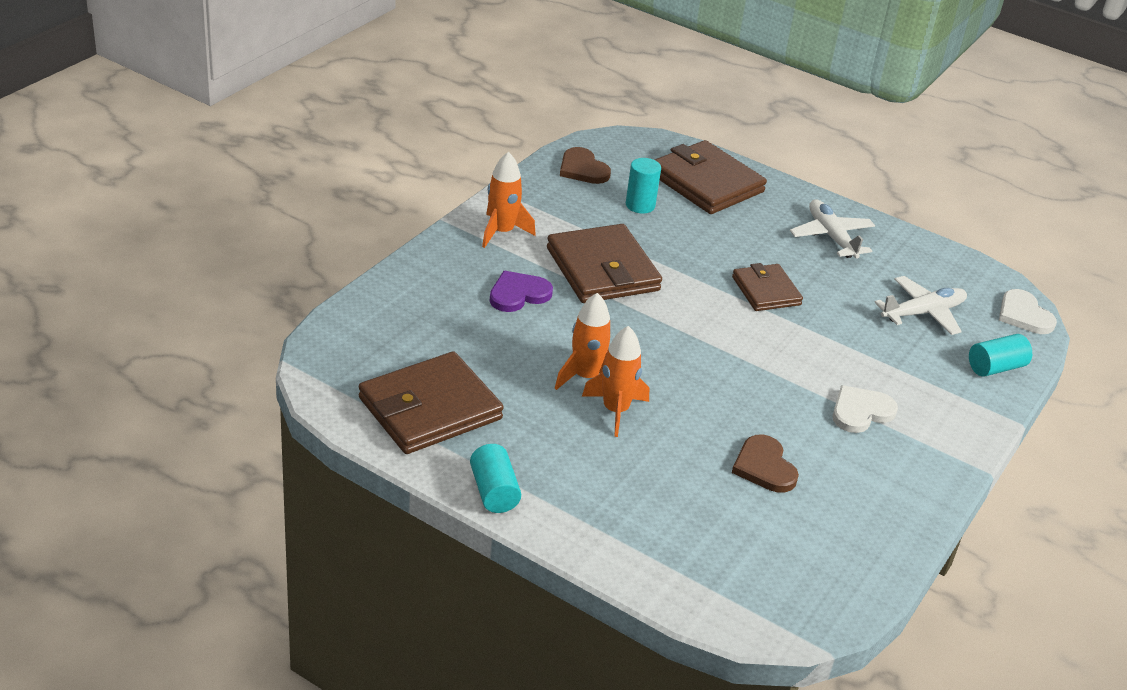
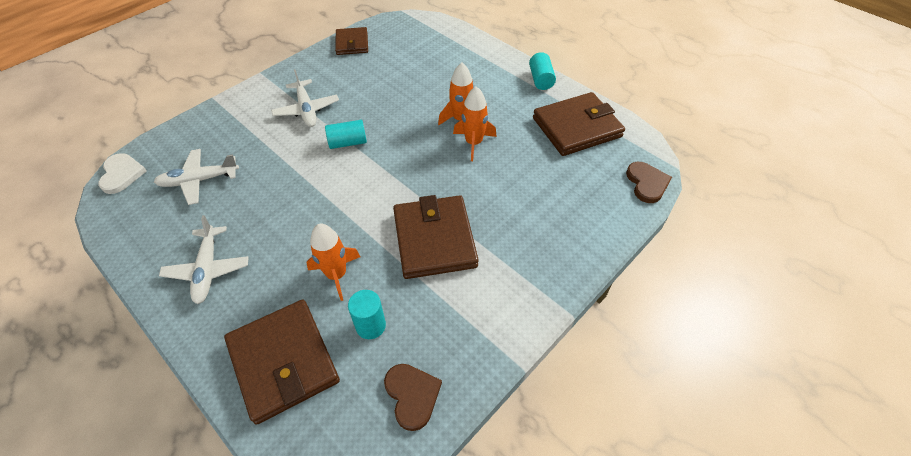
camera: 165 degrees left, 15 degrees up
orange rocket [482,152,536,248] -> orange rocket moved to [306,224,360,301]
purple heart [489,271,553,312] -> none
brown wallet [732,263,803,311] -> brown wallet moved to [335,27,368,55]
brown heart [732,435,799,493] -> brown heart moved to [626,162,672,203]
white heart [833,385,898,433] -> white plane [271,69,339,127]
turquoise cylinder [969,334,1032,377] -> turquoise cylinder moved to [325,120,367,149]

